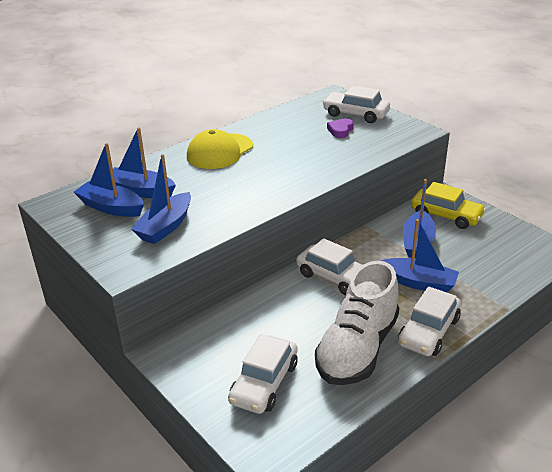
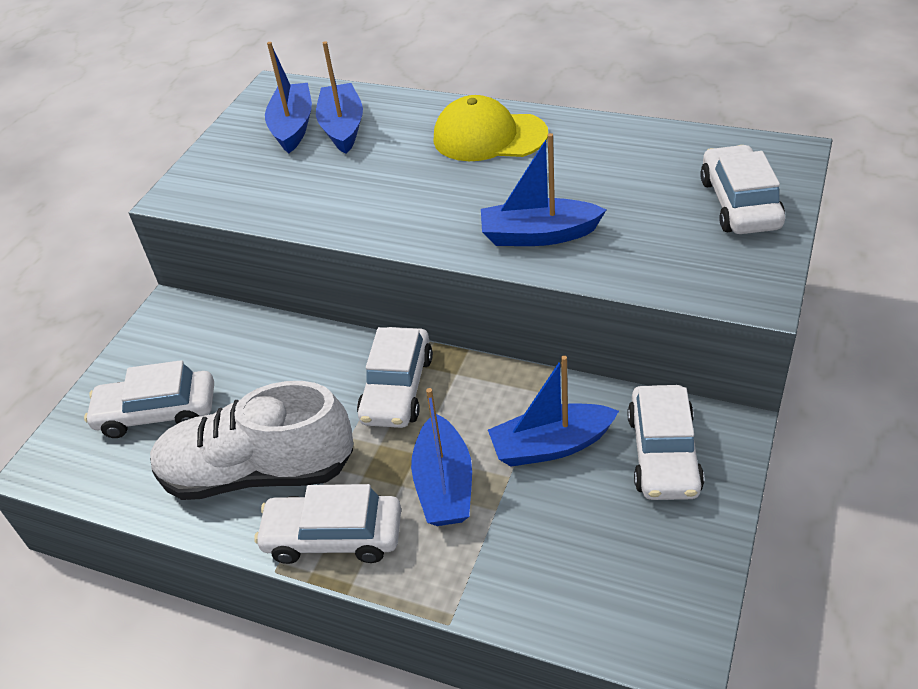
camera: 65 degrees right, 10 degrees up
blue boat [131,154,191,244] -> blue boat moved to [481,133,606,246]
purple heart [327,119,354,138] -> none
yellow car [411,182,486,229] -> white car [627,385,704,500]

